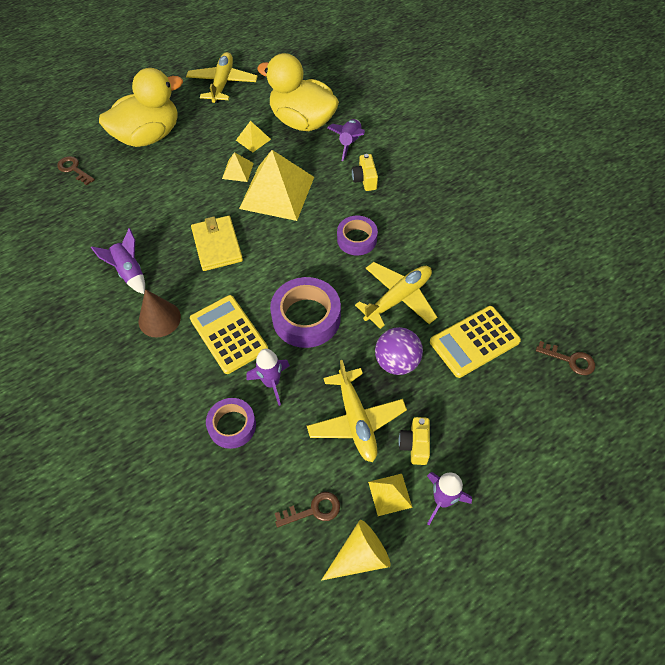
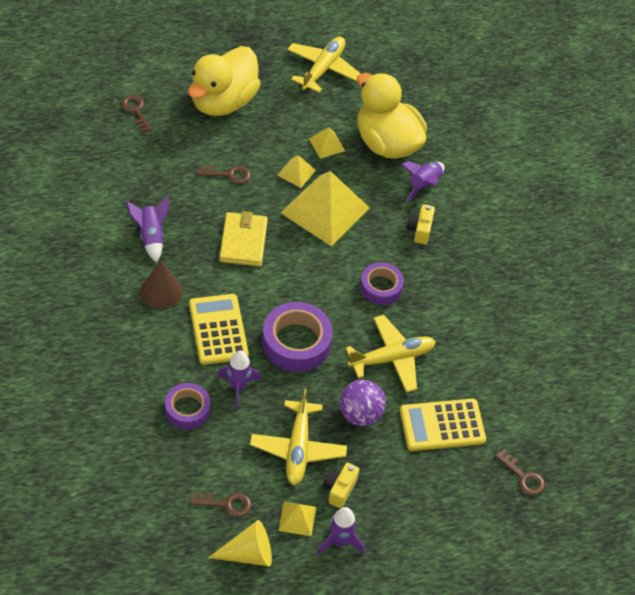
camera: 15 degrees right, 5 degrees down
yellow duck [99,68,183,147] -> yellow duck turned 135 degrees clockwise [188,46,261,116]
none -> brown key [198,165,251,184]

